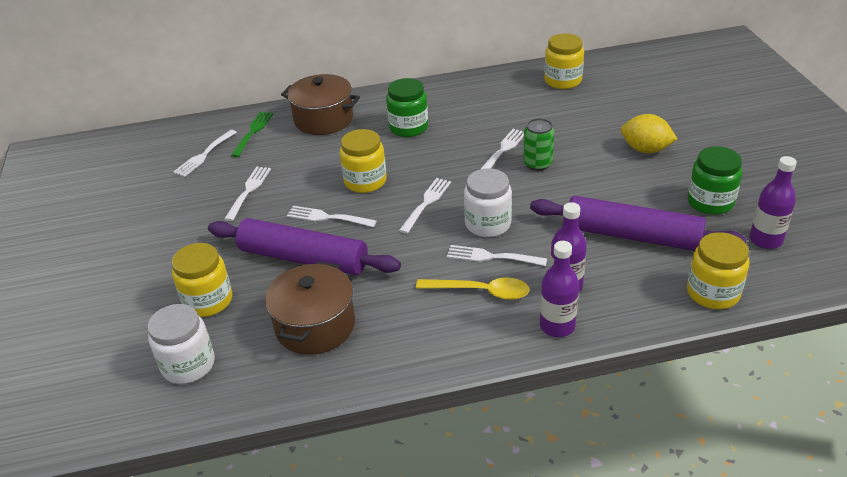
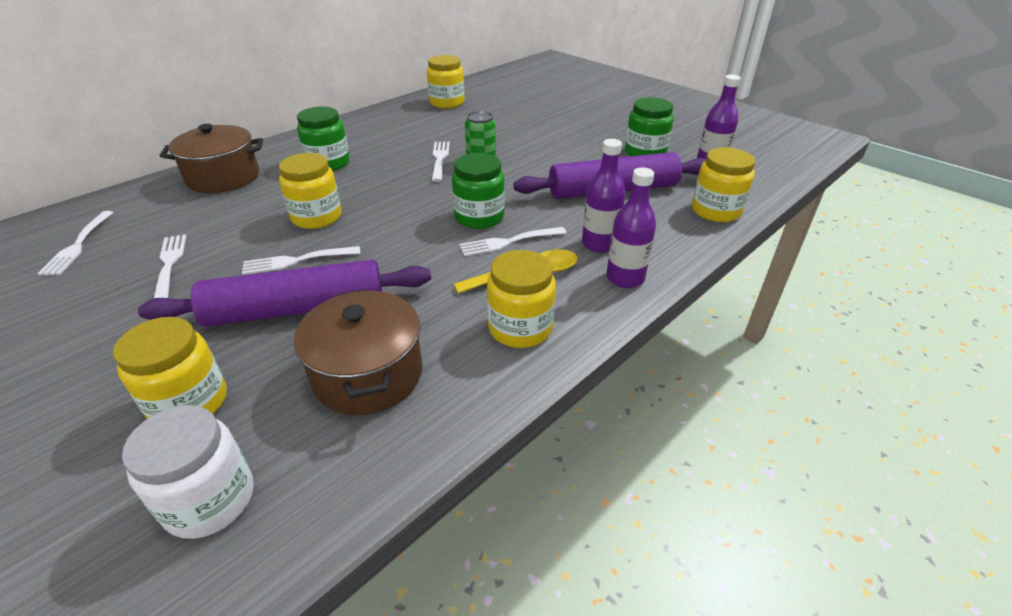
camera: 35 degrees left, 0 degrees up
green fork [231,112,273,157] -> none
white fork [399,178,451,234] -> none
white jar [464,169,512,237] -> green jar [452,153,505,229]
yellow lemon [621,114,677,153] -> none
none -> yellow jar [487,250,556,348]

